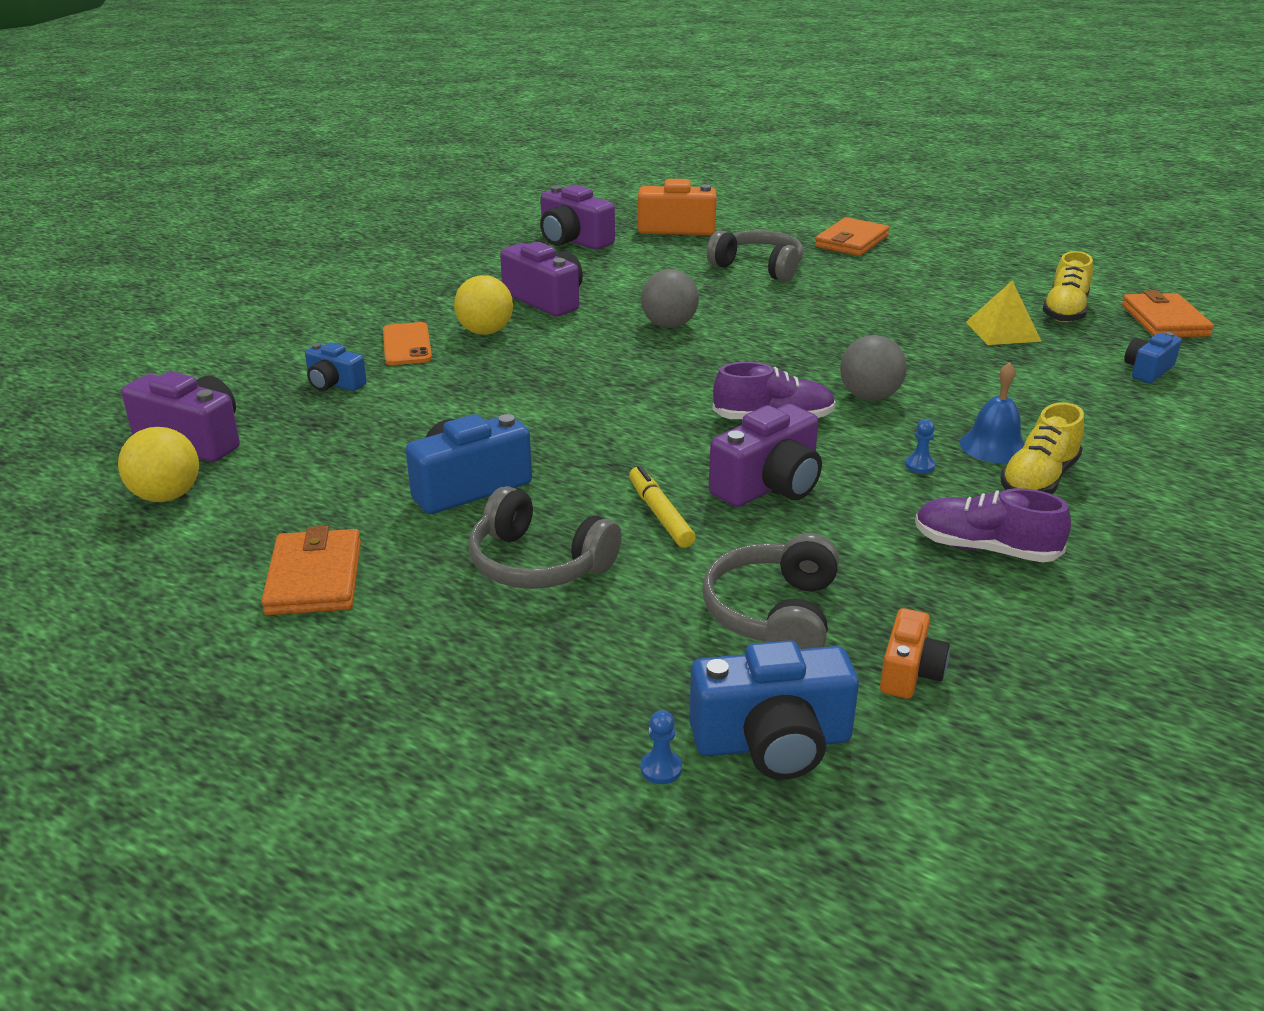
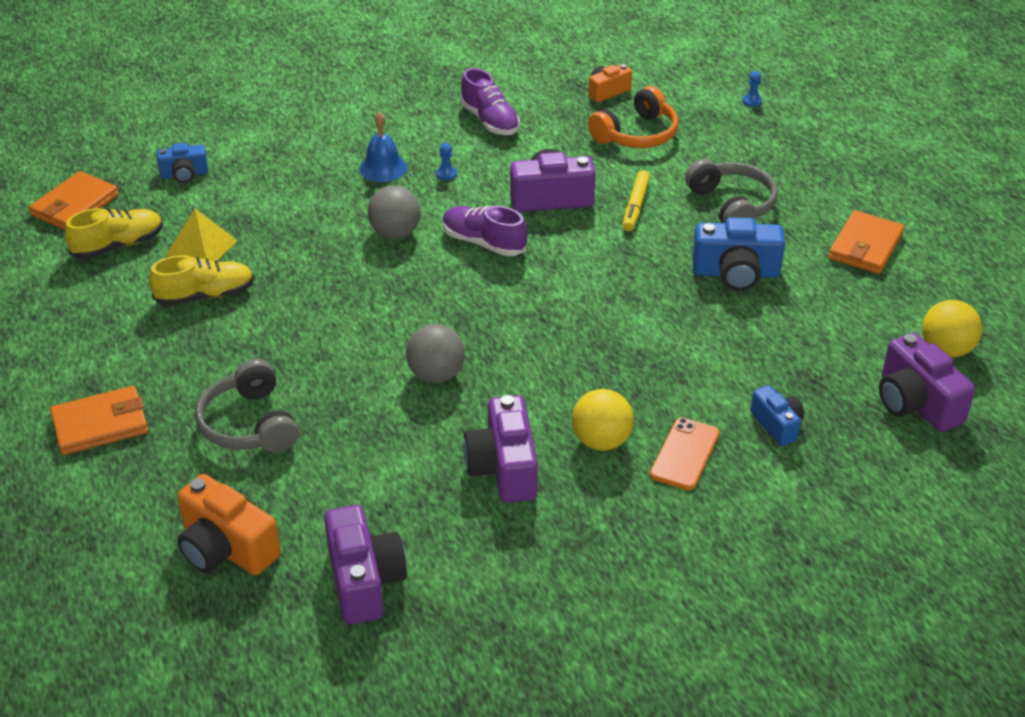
camera: 145 degrees left, 10 degrees up
blue camera [689,640,859,780] -> none
grey headphones [702,533,839,649] -> orange headphones [588,86,679,148]
yellow shoe [1000,402,1084,494] -> yellow shoe moved to [149,255,254,306]

